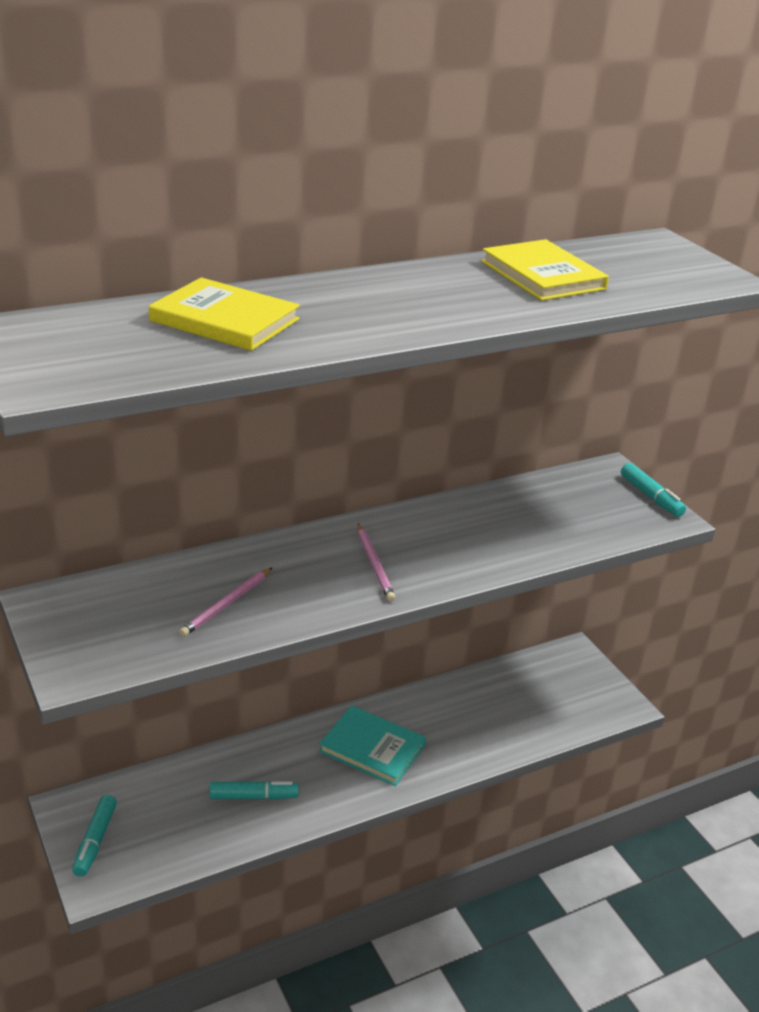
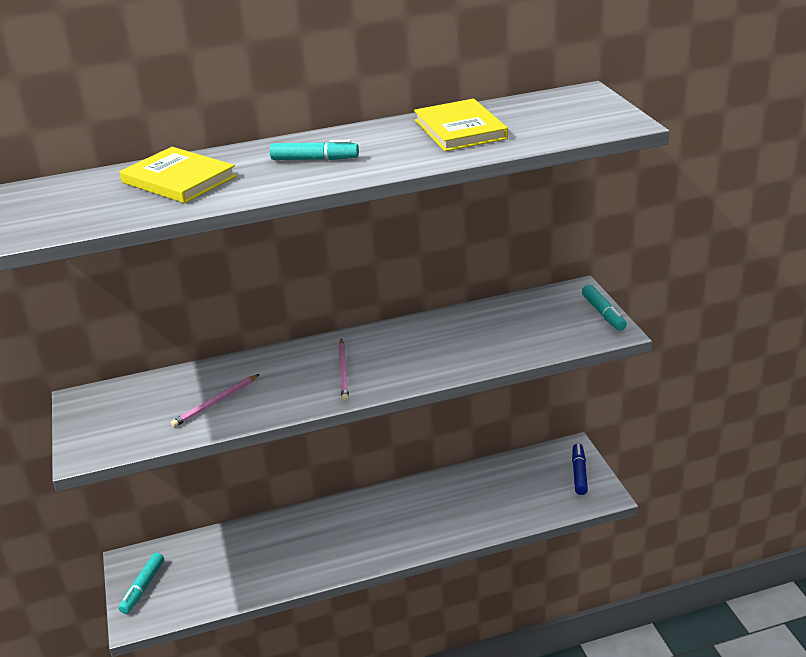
camera: 15 degrees right, 0 degrees up
turquoise marker [209,781,299,800] -> turquoise marker moved to [270,140,359,160]
turquoise book [319,705,426,786] -> none
none -> blue marker [572,444,588,495]

